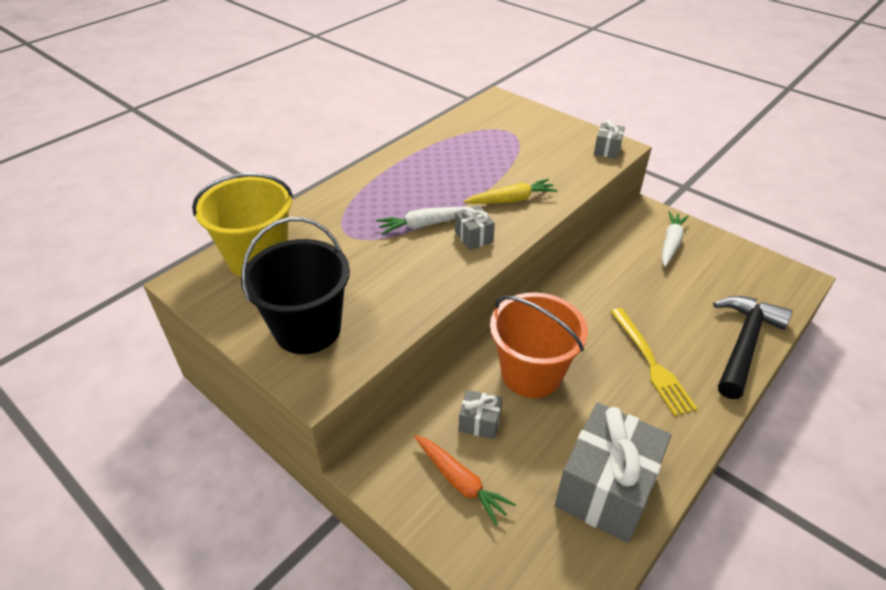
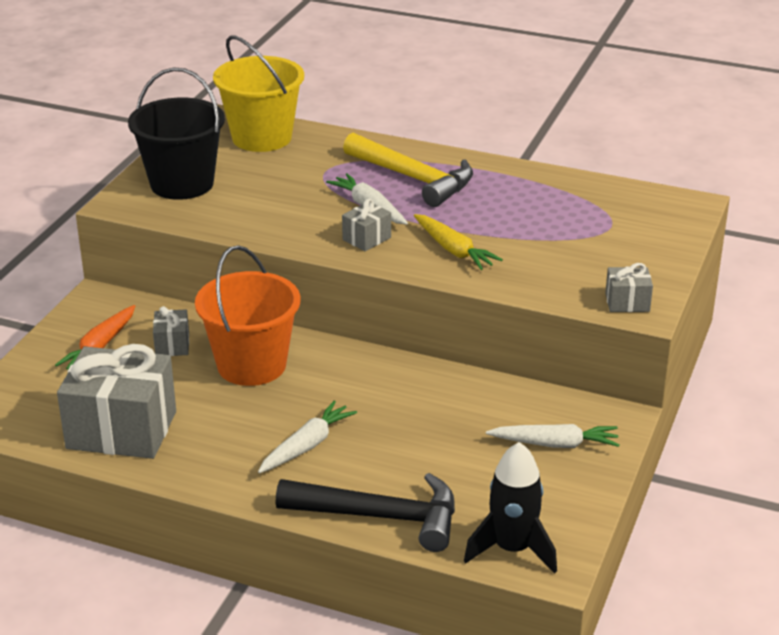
camera: 70 degrees right, 10 degrees down
yellow fork [610,308,698,416] -> white carrot [258,401,357,473]
none -> yellow hammer [343,133,473,207]
none -> black rocket [464,442,557,574]

